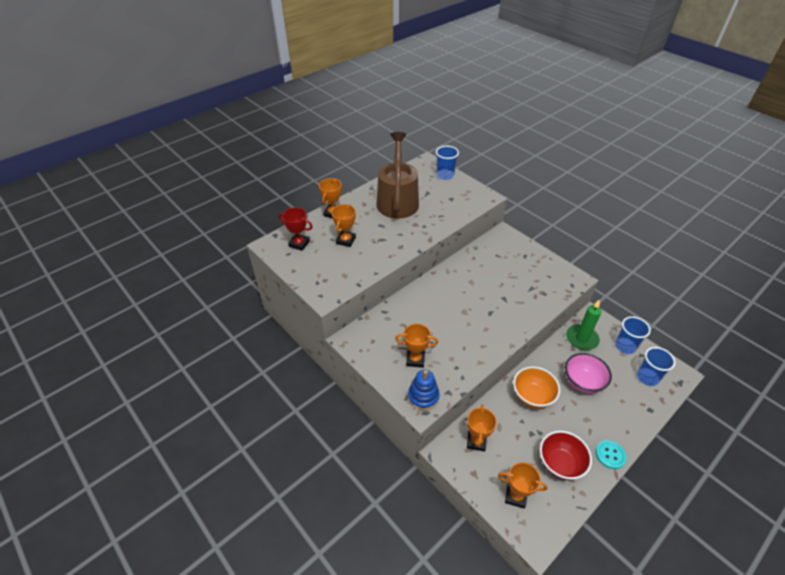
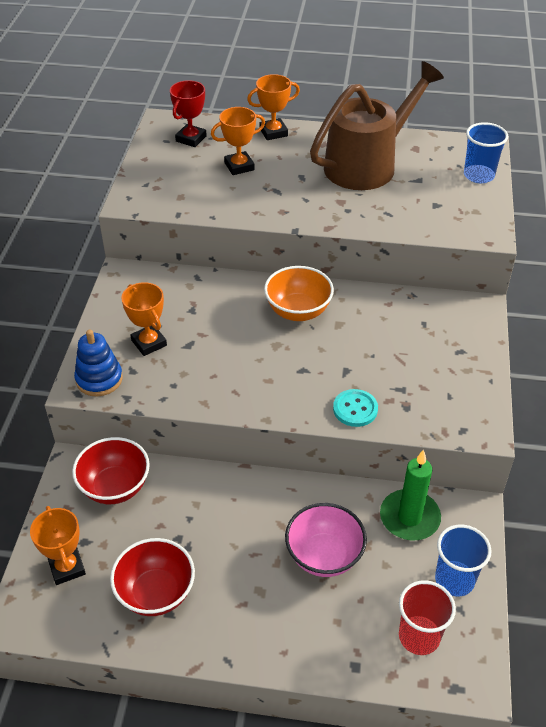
camera: 50 degrees right, 0 degrees up
red trophy [279,207,313,251] -> red trophy turned 45 degrees clockwise [170,80,207,147]
orange trophy [467,404,497,452] -> red bowl [72,437,150,504]
orange bowl [513,367,560,409] -> orange bowl moved to [264,266,334,321]
turquoise button [595,440,627,469] -> turquoise button moved to [333,389,378,427]
blue cup [637,347,676,386] -> red cup [399,580,456,655]

